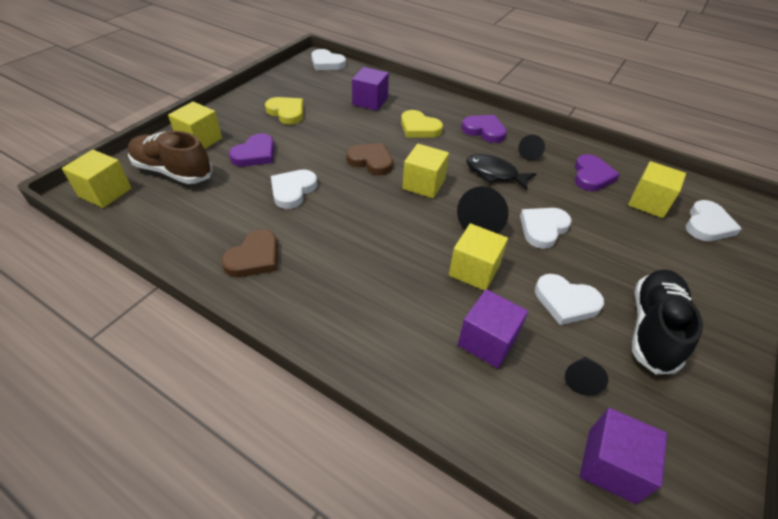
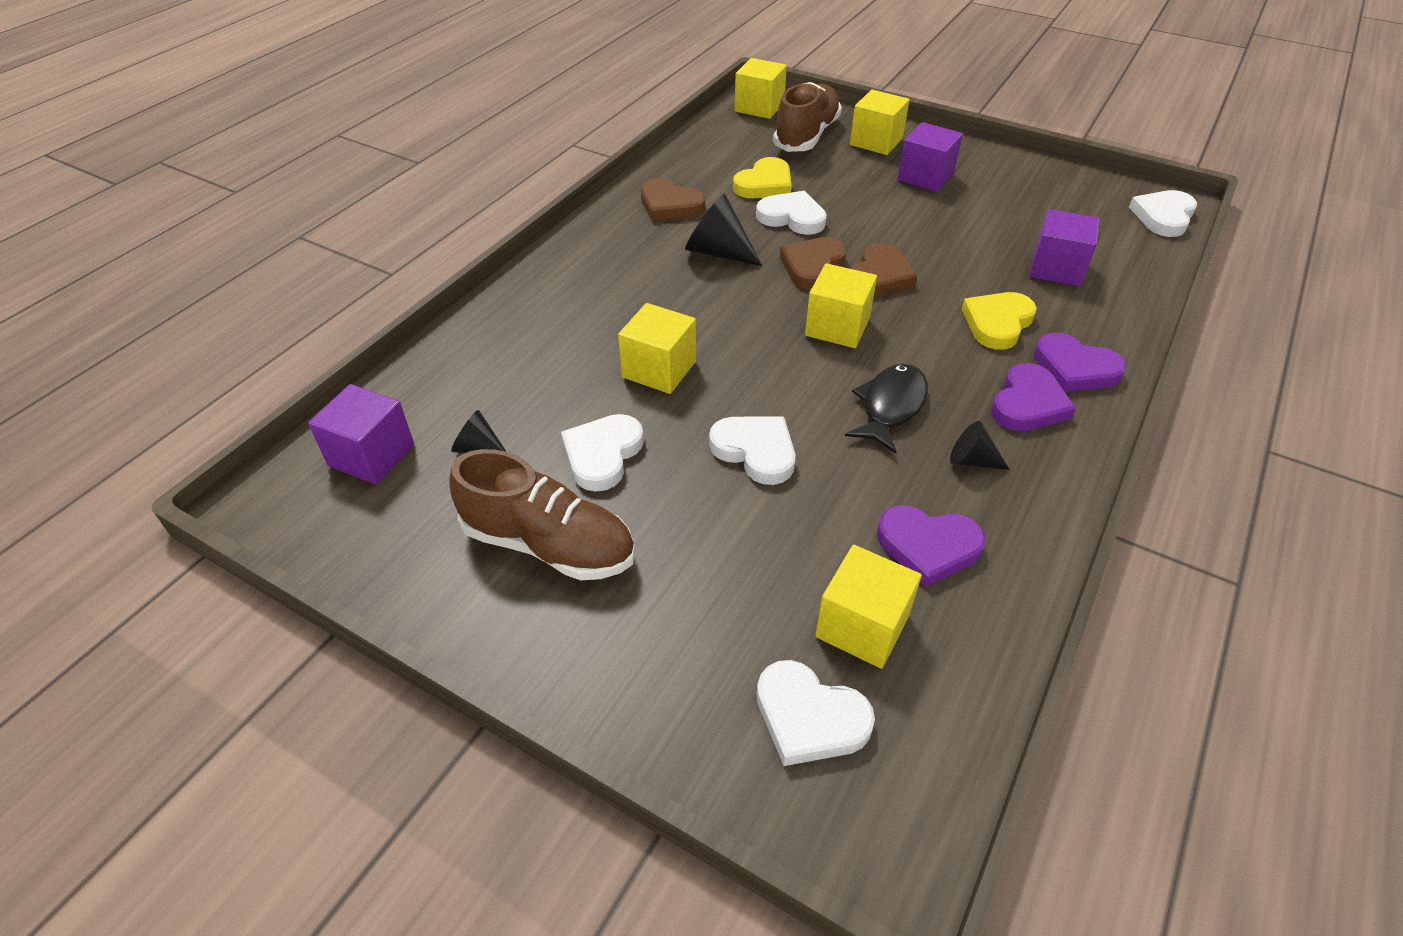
camera: 90 degrees right, 0 degrees up
purple heart [229,133,274,166] -> purple heart moved to [1034,333,1126,392]
yellow heart [265,97,304,125] -> yellow heart moved to [733,157,792,199]
black cone [457,186,509,234] -> black cone moved to [685,194,762,266]
purple cube [458,289,528,368] -> purple cube moved to [898,122,963,192]
black shoe [632,270,703,374] -> brown shoe [449,449,635,580]
none -> brown heart [780,237,847,290]

